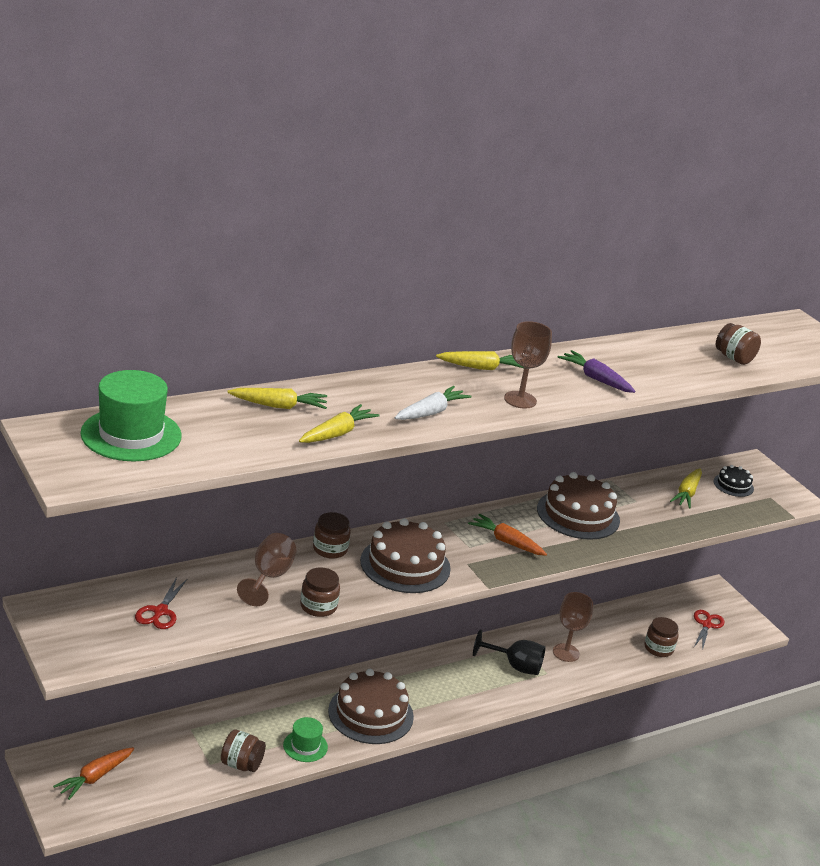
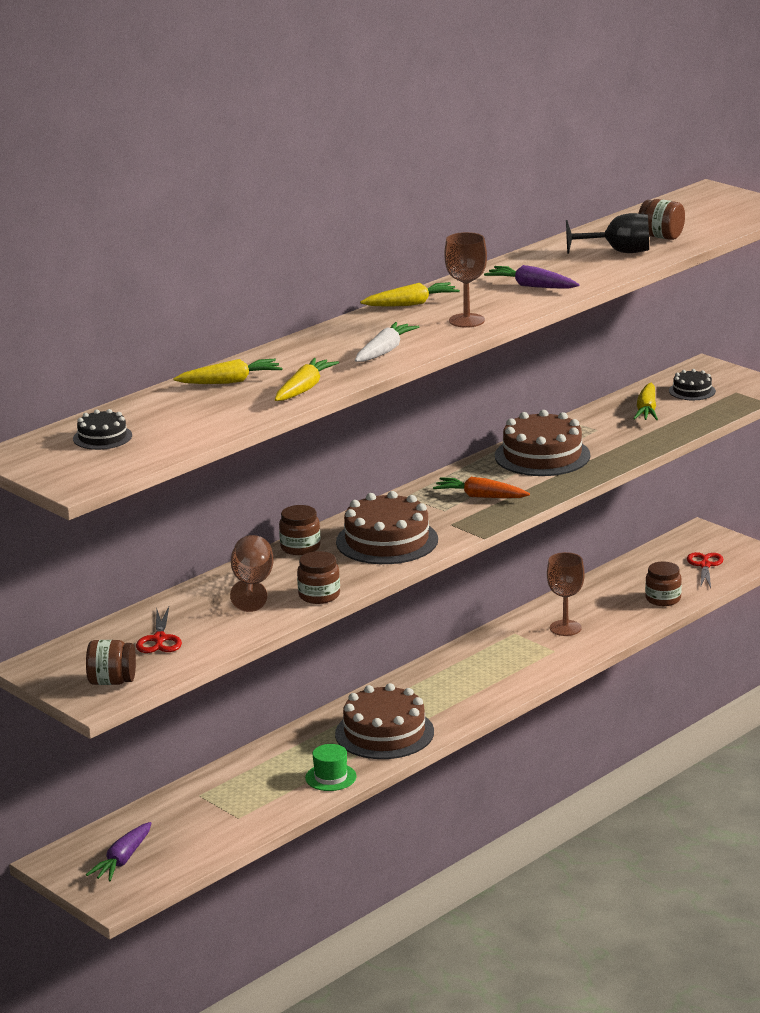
camera: 10 degrees left, 5 degrees down
orange carrot [53,747,134,800] -> purple carrot [86,822,151,881]
green hat [80,370,182,462] -> black cake [73,409,132,450]
brown jar [221,730,266,772] -> brown jar moved to [86,640,136,685]
black goblet [473,629,545,675] -> black goblet moved to [566,213,649,254]

